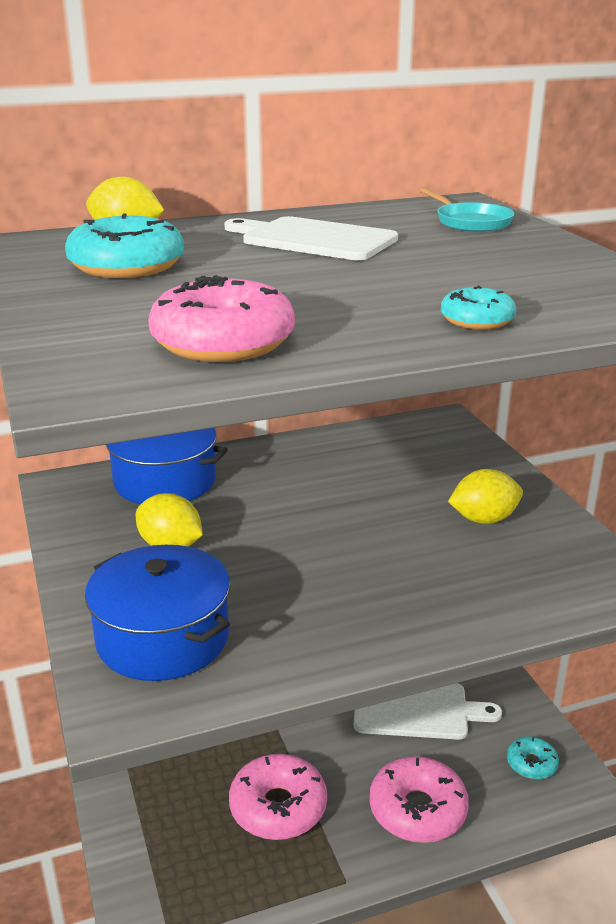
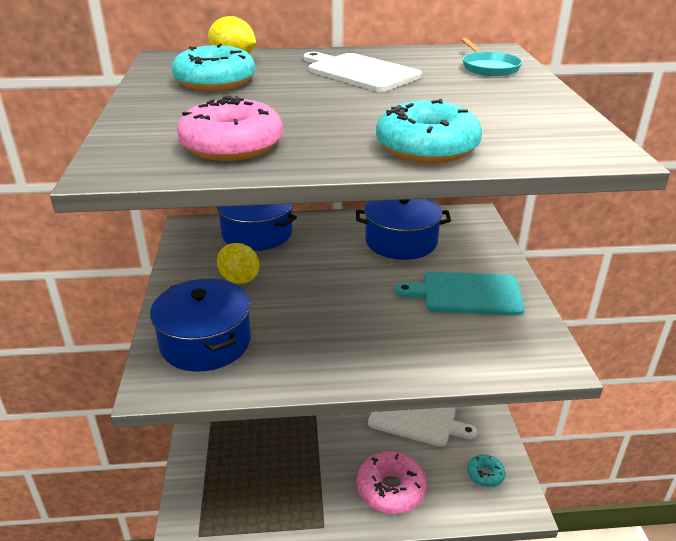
camera: 15 degrees right, 5 degrees up
pink donut [229,754,327,840] -> none
turquoise donut [441,285,516,330] -> turquoise donut [376,99,482,163], size x1.83
yellow lemon [448,469,523,524] -> turquoise cutting board [395,272,525,315]
none -> blue pot [356,199,451,260]

